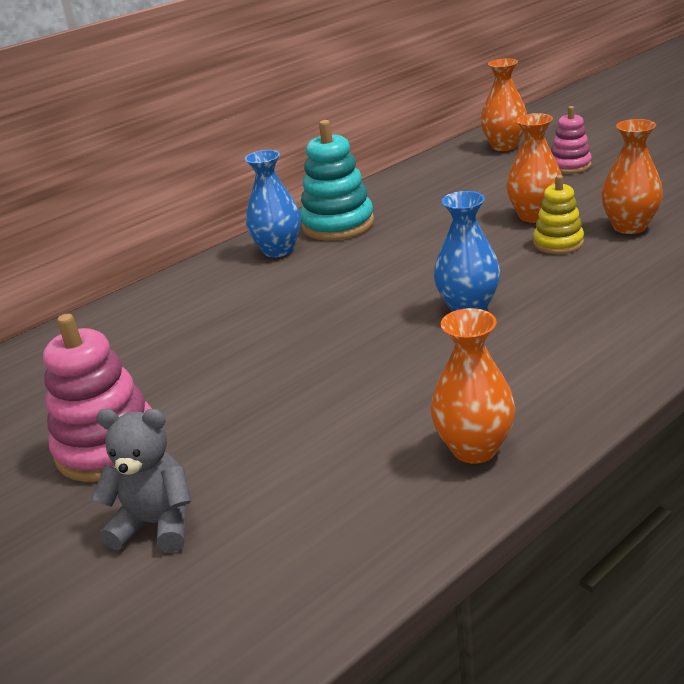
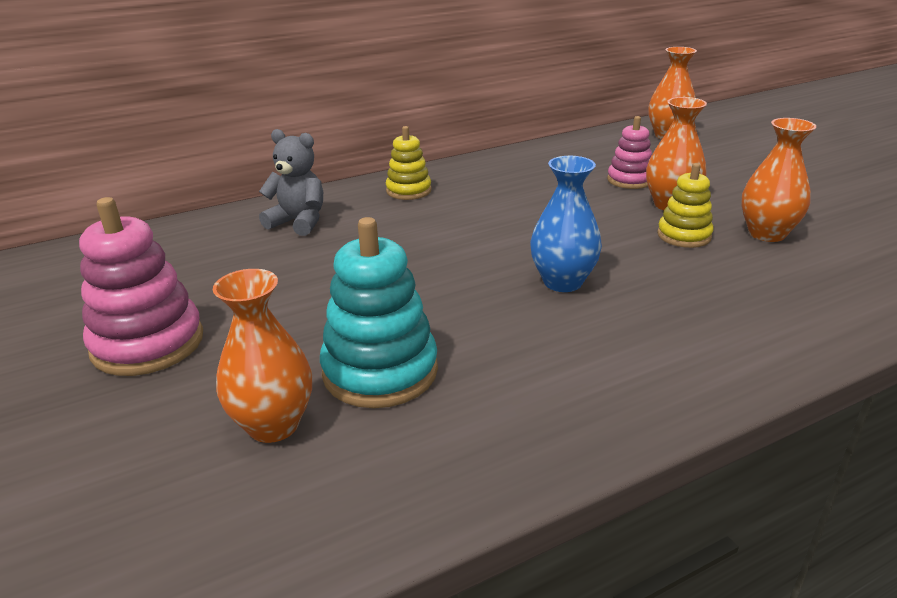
camera: 10 degrees right, 0 degrees up
grey teddy bear [92,409,191,552] -> grey teddy bear moved to [259,129,323,236]
blue vase [245,150,301,257] -> yellow stacking toy [386,126,432,200]
turquoise stacking toy [300,120,374,240] -> turquoise stacking toy moved to [320,217,438,408]
orange vase [430,308,515,464] -> orange vase moved to [213,269,312,443]
pink stacking toy [551,106,592,174] -> pink stacking toy moved to [607,116,652,189]

